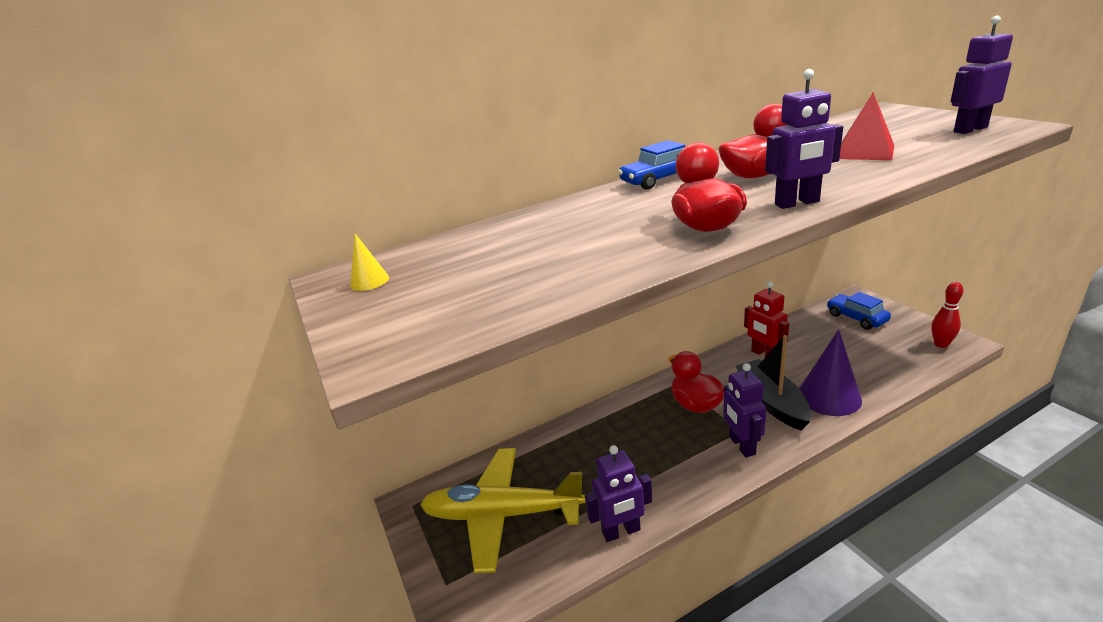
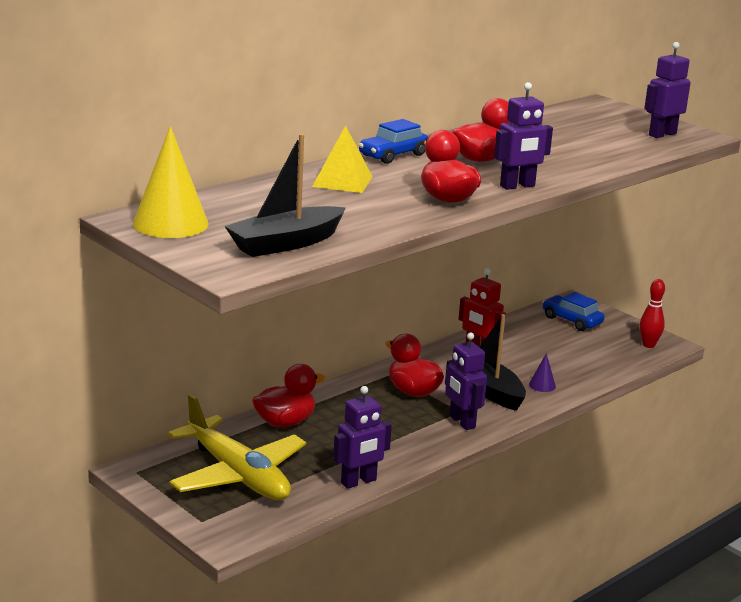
camera: 20 degrees left, 5 degrees down
yellow cone [350,234,389,291] -> yellow cone [133,126,209,238], size x2.21
yellow plane [420,448,586,573] -> yellow plane turned 120 degrees counterclockwise [168,394,306,500]
purple cone [799,330,862,416] -> purple cone [529,353,556,392], size x0.45
red pyramid [840,92,894,160] -> none
none -> black boat [225,134,346,257]
none -> red duck [252,364,325,427]
none -> yellow pyramid [312,125,373,193]

